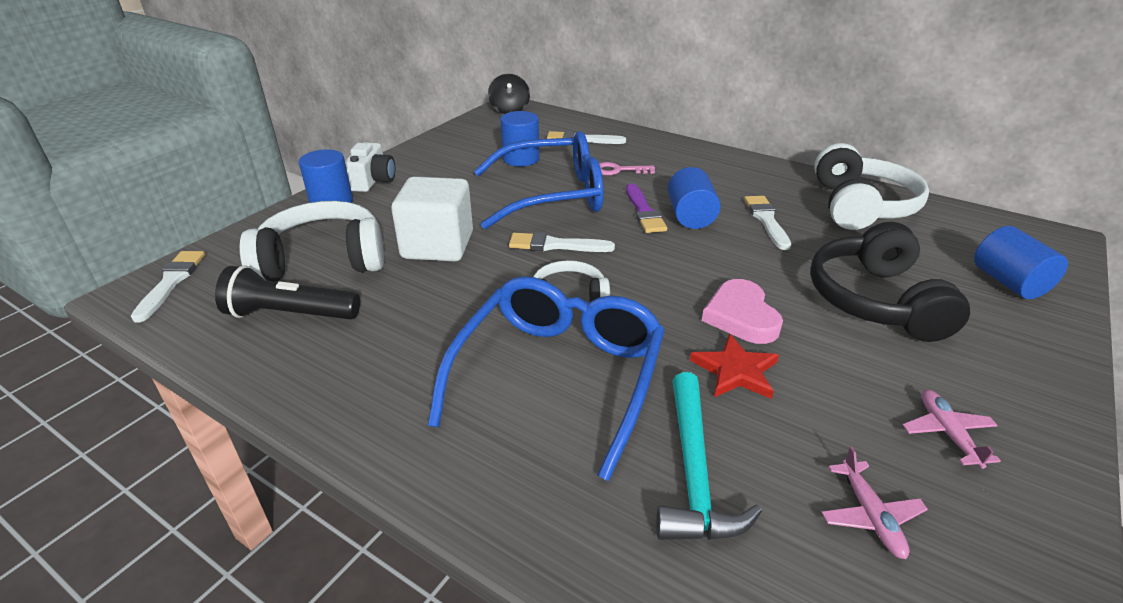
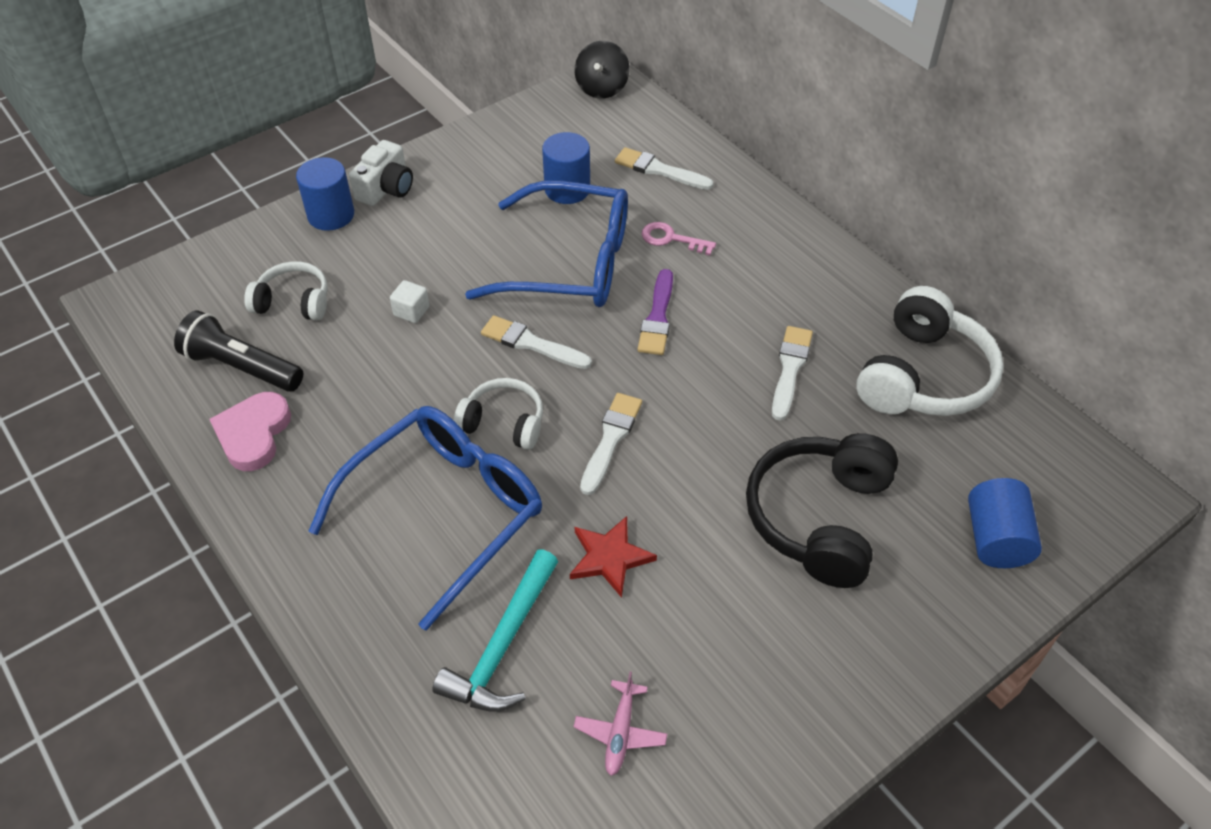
camera: 20 degrees right, 15 degrees up
white brush [131,251,205,322] -> white brush moved to [580,393,642,495]
white headphones [239,201,384,282] -> white headphones [244,261,328,321], size x0.58
white cube [391,176,473,262] -> white cube [390,280,430,323], size x0.41
blue cylinder [668,167,721,229] -> none
pink heart [702,279,783,344] -> pink heart moved to [209,392,291,471]
pink plane [903,390,1001,469] -> none

